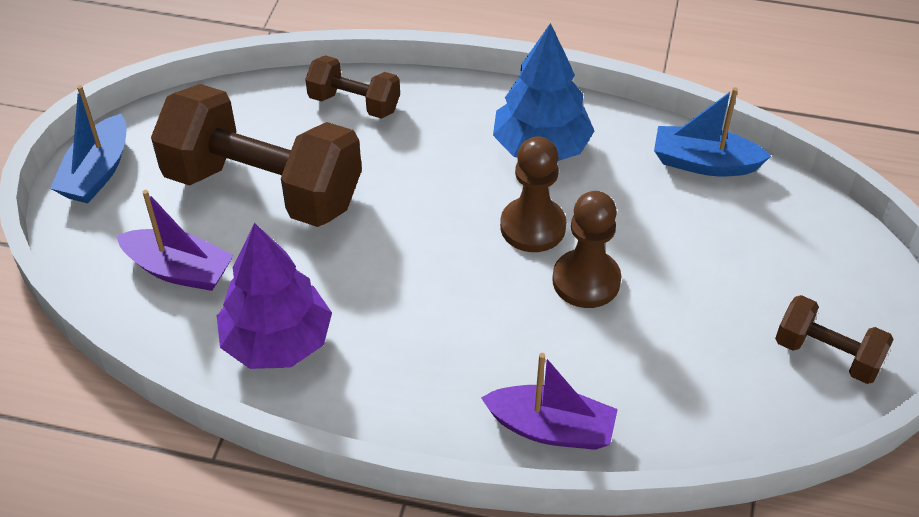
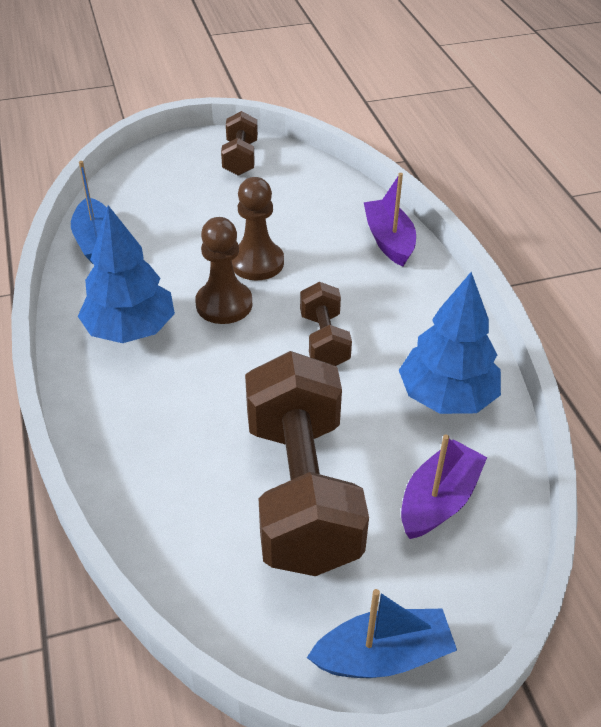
camera: 120 degrees left, 5 degrees down
purple boat [116,190,234,291] -> purple boat turned 45 degrees clockwise [401,435,487,539]
purple tree [217,223,332,369] -> blue tree [399,272,501,414]
brown dumbbell [305,55,400,119] -> brown dumbbell moved to [300,282,352,366]

